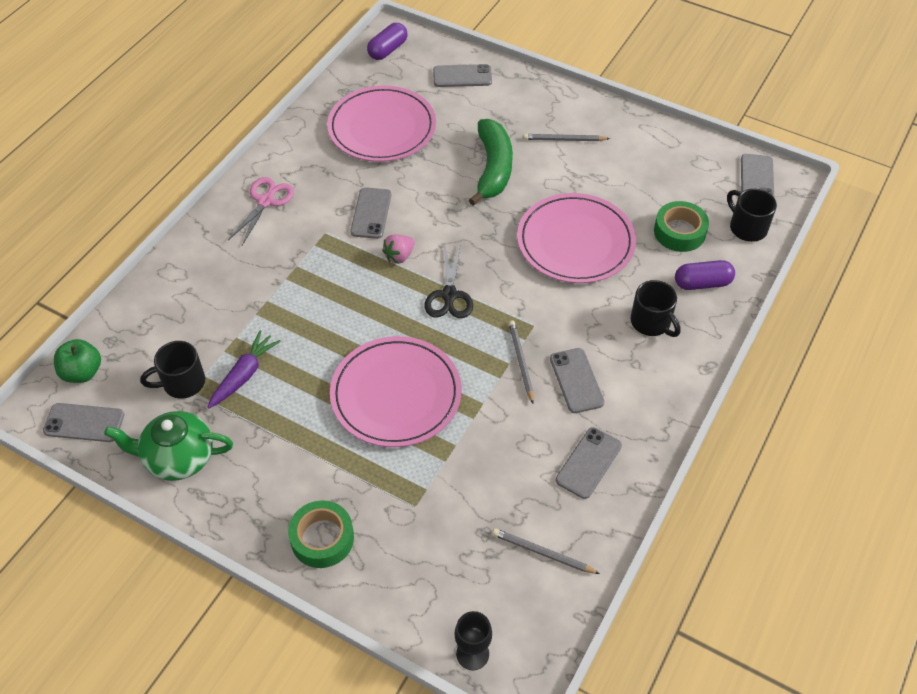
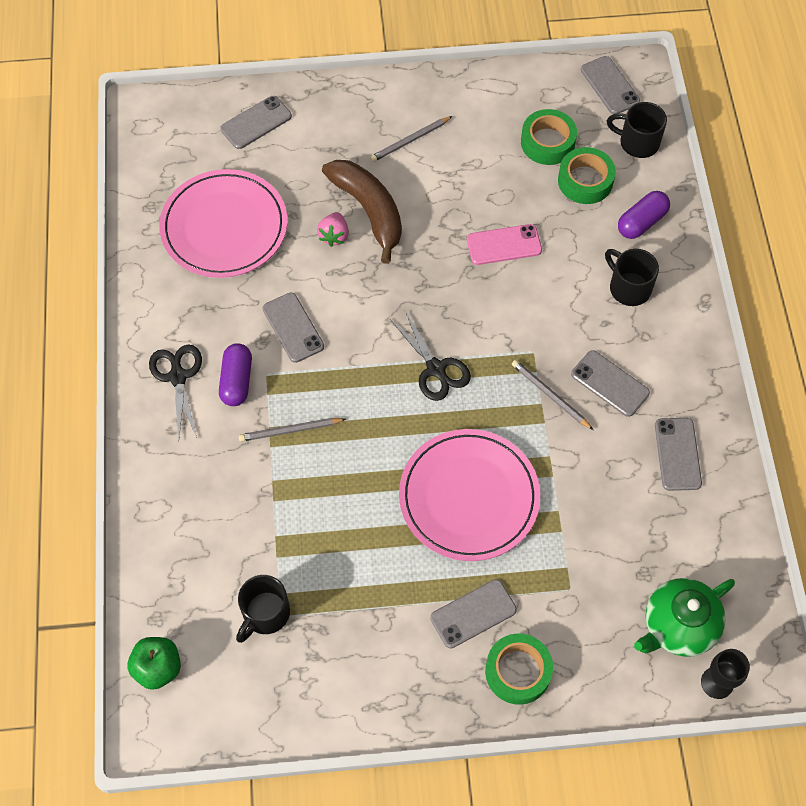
camera: 35 degrees left, 10 degrees up
grey phone [43,403,124,442] -> grey phone moved to [430,579,517,648]
green teapot [104,411,233,481] -> green teapot moved to [634,578,735,657]
purple carrot [207,330,281,408] -> none
pink scissors [228,177,294,245] -> black scissors [149,344,202,440]
purple capsule [367,23,408,60] -> purple capsule moved to [219,343,252,406]
pink strawberry [382,234,415,264] -> pink strawberry moved to [317,212,349,247]
green banana [469,119,513,206] -> brown banana [322,160,402,264]
grey pencil [492,528,600,574] -> grey pencil moved to [239,418,346,442]
pink plate [517,193,636,283] -> pink phone [467,224,542,265]
black mug [631,280,681,337] -> black mug turned 150 degrees counterclockwise [605,249,659,306]
none -> green tape [521,109,577,165]

